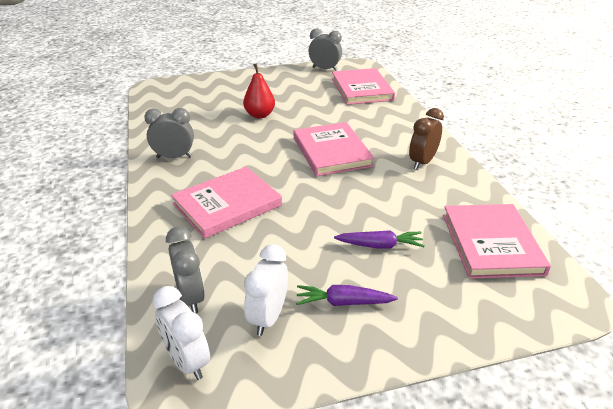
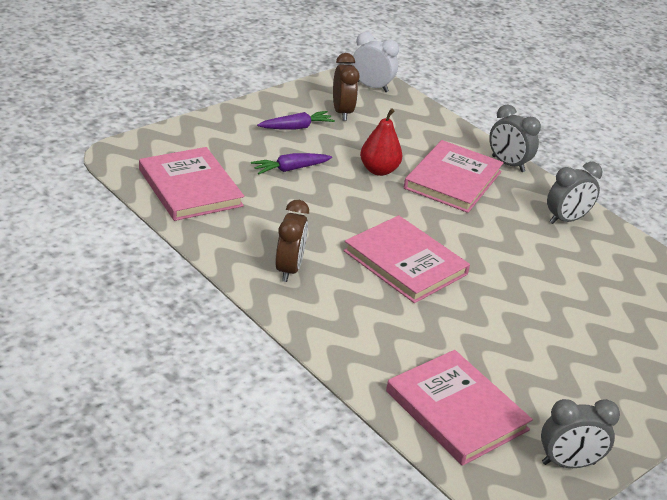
camera: 150 degrees right, 0 degrees up
grey clock [166,227,205,313] -> grey clock moved to [489,104,541,172]
red pear [243,63,275,118] -> red pear moved to [360,108,403,176]
white clock [244,244,288,336] -> brown clock [333,53,360,121]

